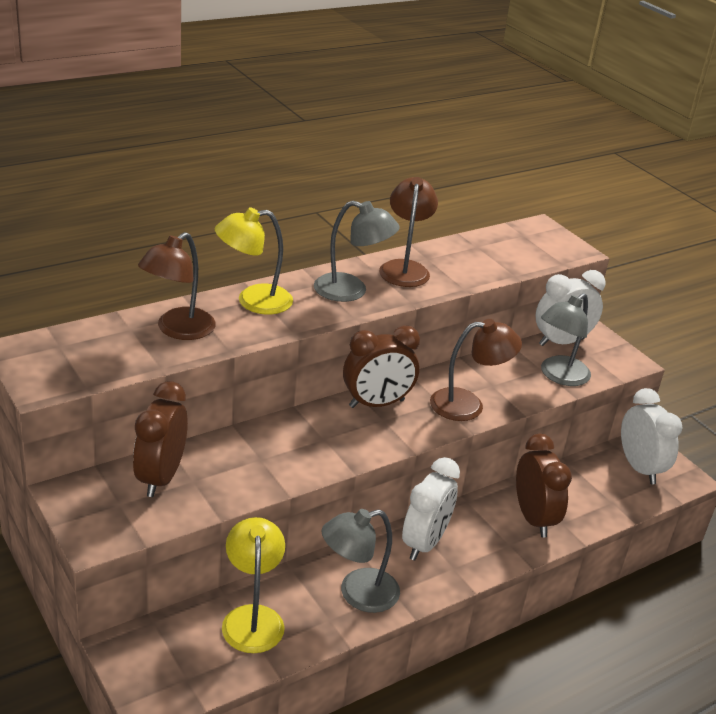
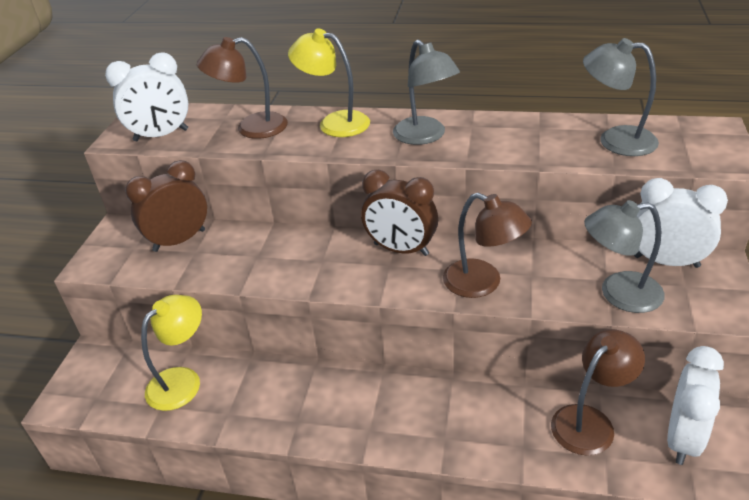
camera: 50 degrees right, 5 degrees up
grey lamp [322,509,400,613] -> grey lamp moved to [583,38,659,156]
brown lamp [379,177,438,287] -> brown lamp moved to [551,329,645,456]
white clock [402,457,460,561] -> white clock moved to [105,52,188,141]
brown clock [516,433,572,537] -> none

